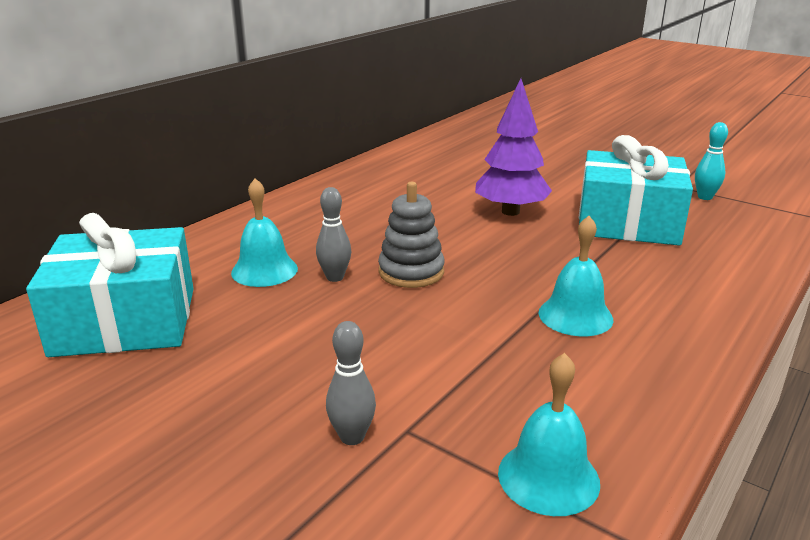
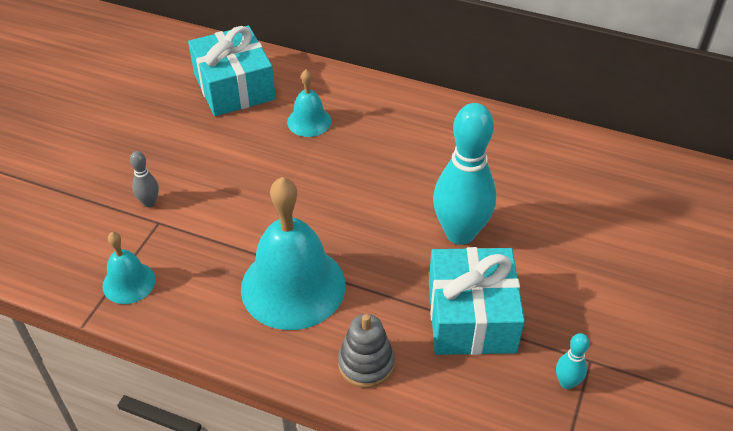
camera: 75 degrees right, 20 degrees up
grey bowling pin [316,187,351,282] -> none
grey stacking toy [378,182,445,288] -> grey stacking toy moved to [338,314,395,388]
purple tree [475,78,552,216] -> turquoise bowling pin [433,103,496,245]
turquoise bell [539,216,613,336] -> turquoise bell [241,177,346,330], size x2.00

